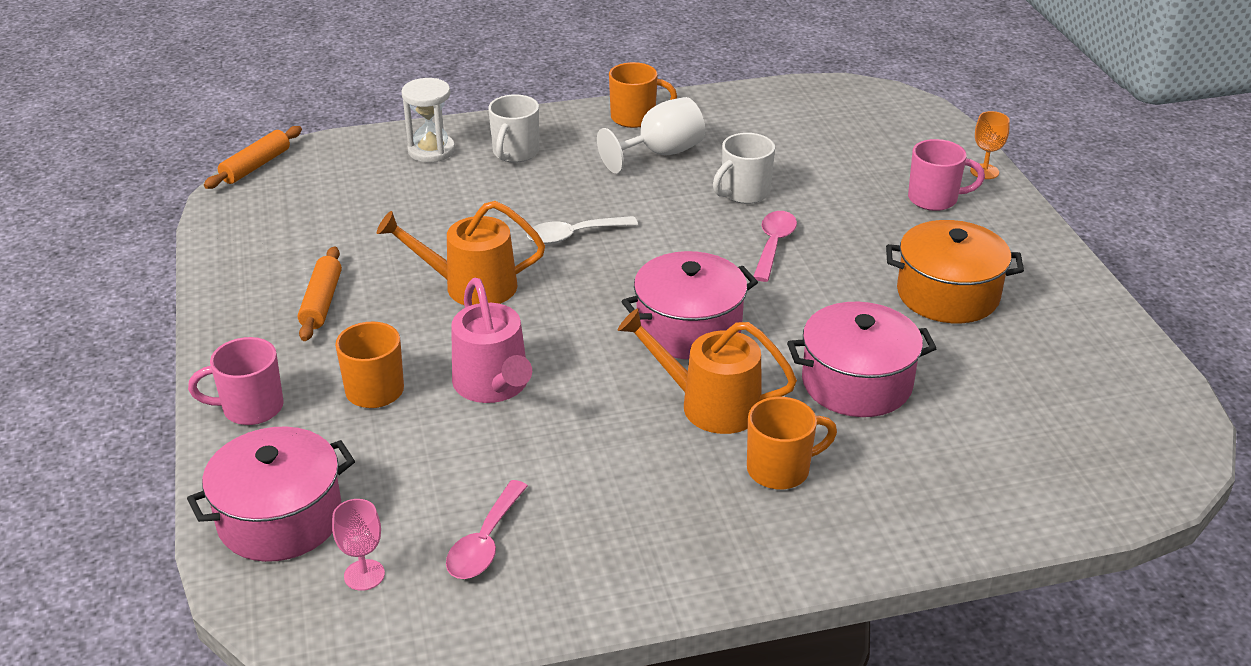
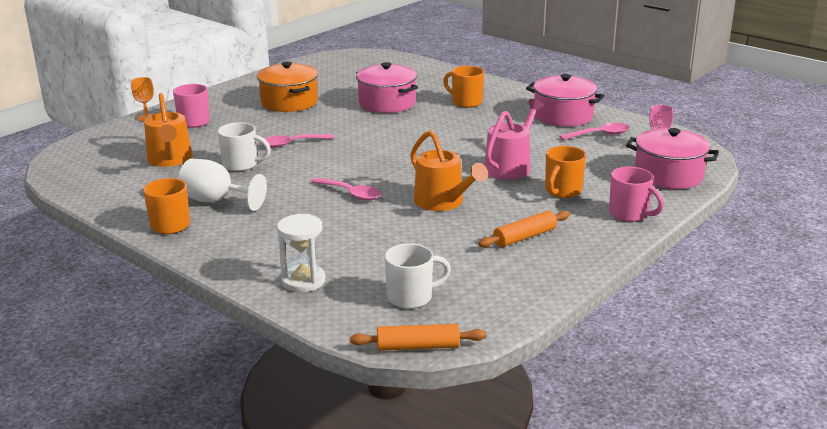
camera: 125 degrees left, 10 degrees down
white mug [488,94,539,163] -> white mug moved to [385,243,451,309]
white spoon [527,216,638,244] -> pink spoon [311,177,381,201]
orange watering can [618,308,797,434] -> orange watering can moved to [144,93,193,167]
pink pot [621,251,758,359] -> pink pot moved to [526,74,605,126]

